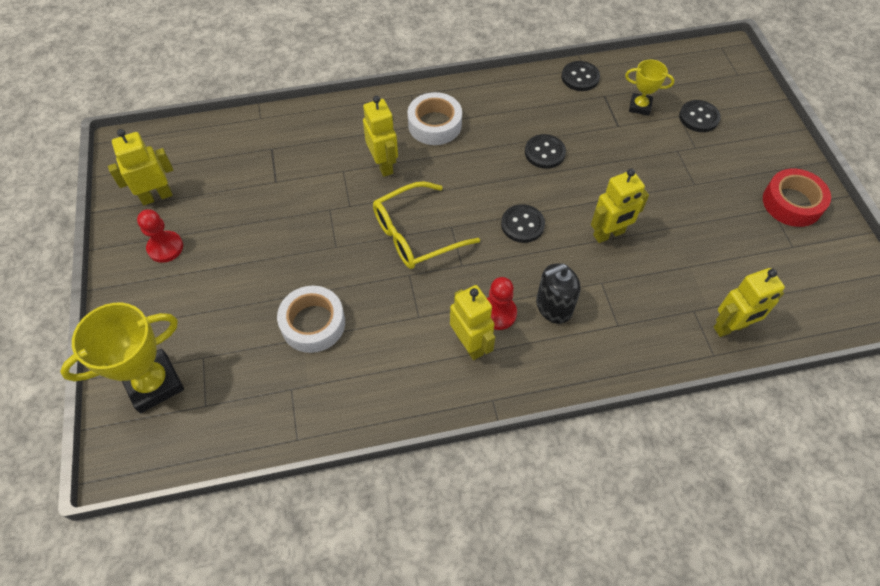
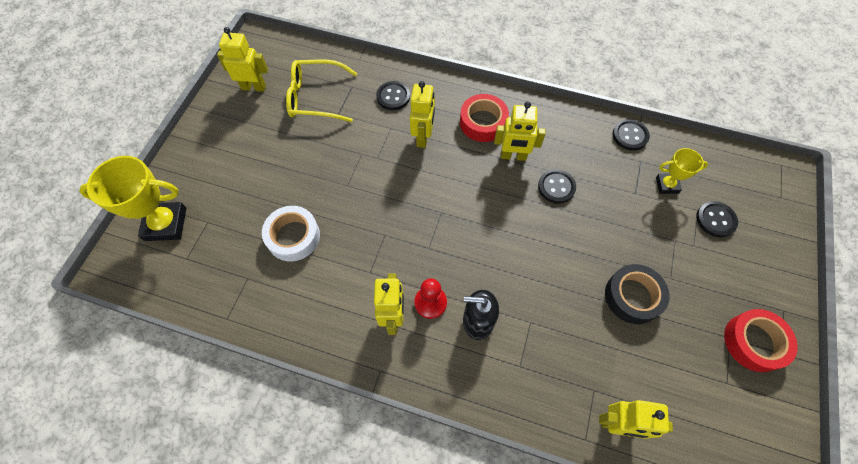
camera: 30 degrees right, 5 degrees up
red pawn [137,209,183,263] -> none
yellow glasses [373,181,480,269] -> yellow glasses moved to [286,60,357,122]
white tape [408,92,462,145] -> red tape [460,94,509,142]
black button [501,204,545,243] -> black button moved to [376,81,410,110]
yellow robot [591,169,649,243] -> yellow robot moved to [494,102,546,161]
yellow trophy [625,60,674,116] -> yellow trophy turned 45 degrees counterclockwise [656,148,708,194]
none -> black tape [605,264,669,324]

